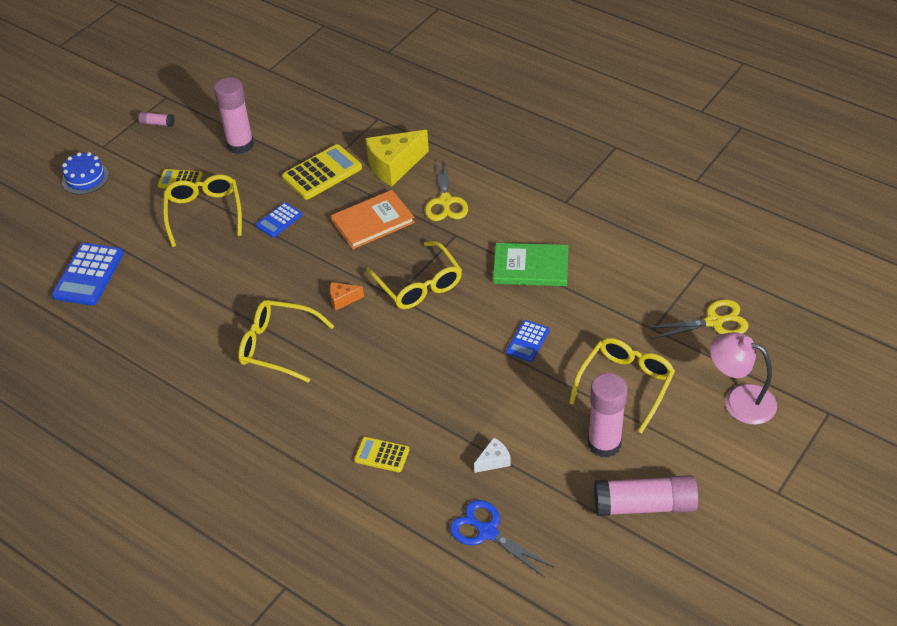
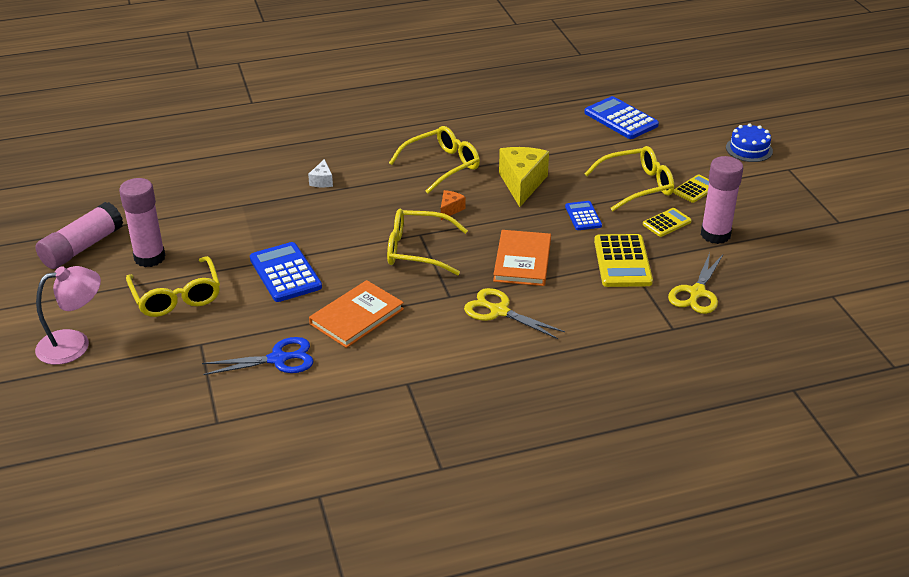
camera: 125 degrees right, 10 degrees down
pink glue stick [138,112,174,127] -> none
yellow glasses [163,175,242,247] -> yellow glasses turned 45 degrees counterclockwise [584,146,674,211]
yellow calculator [354,437,409,472] -> yellow calculator moved to [643,208,692,237]
yellow cheese [365,130,429,187] -> yellow cheese moved to [499,147,549,207]
blue scissors [450,500,555,578] -> blue scissors moved to [202,337,314,375]
white cheese [474,438,511,473] -> white cheese moved to [308,159,333,188]
green book [493,243,568,286] -> orange book [309,280,404,348]
blue calculator [506,320,549,362] -> blue calculator [250,242,322,302], size x1.73
yellow scissors [647,299,749,339] -> yellow scissors moved to [668,253,723,314]

